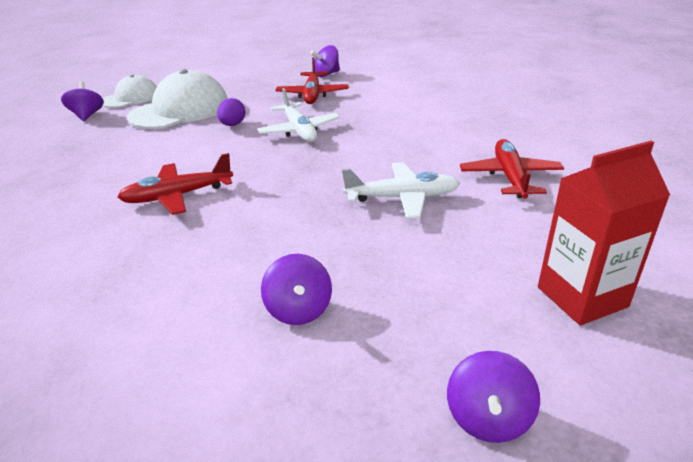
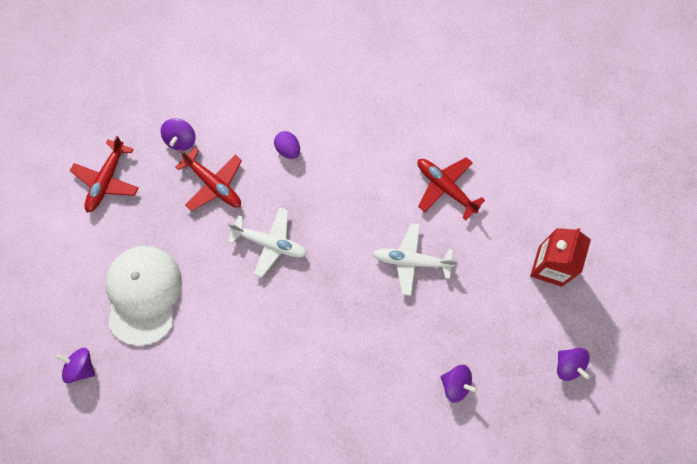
camera: 50 degrees left, 40 degrees up
white cap [103,75,157,108] -> none
red plane [118,153,233,215] -> red plane moved to [70,136,138,213]
purple egg [217,98,246,126] -> purple egg moved to [274,131,300,159]
white plane [342,162,460,219] -> white plane turned 120 degrees counterclockwise [373,223,457,296]

